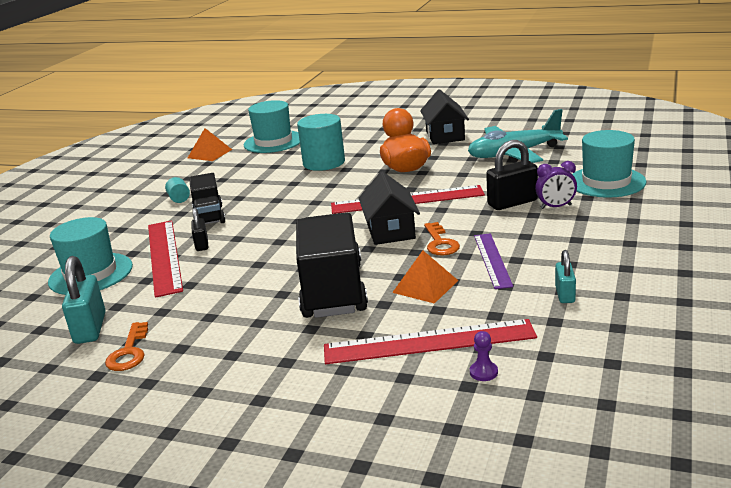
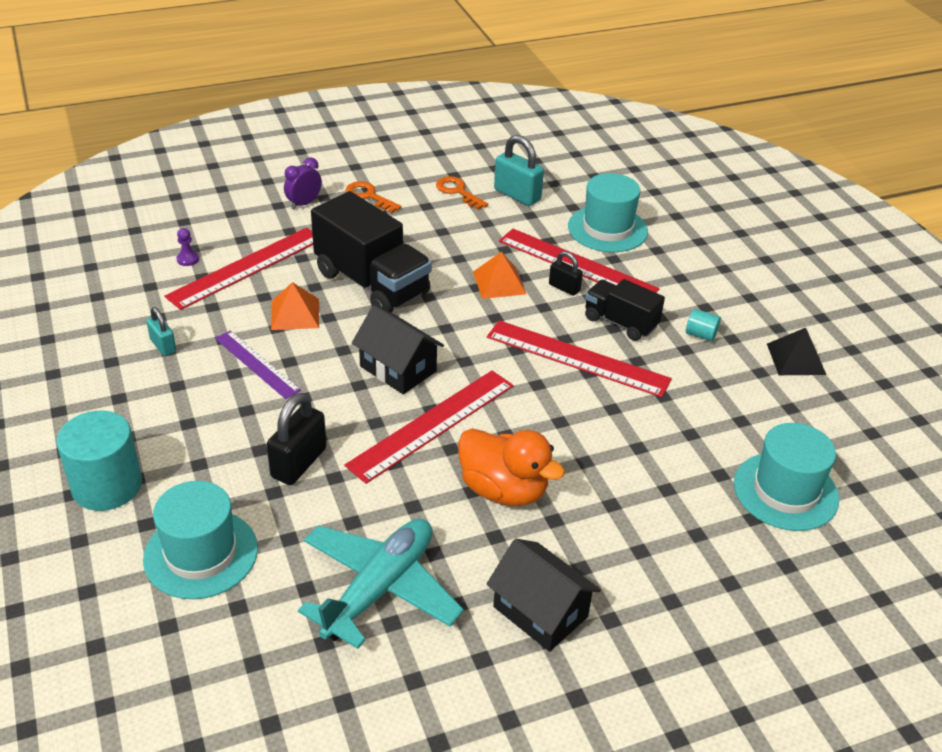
camera: 135 degrees right, 15 degrees up
orange pyramid [188,128,232,161] -> orange pyramid moved to [473,252,526,299]
turquoise cylinder [297,114,345,171] -> turquoise cylinder moved to [57,411,142,511]
orange key [424,222,460,256] -> orange key moved to [345,181,402,213]
purple clock [535,161,577,209] -> purple clock moved to [284,157,322,209]
none -> red ruler [487,320,672,397]
none -> black pyramid [767,328,826,375]

